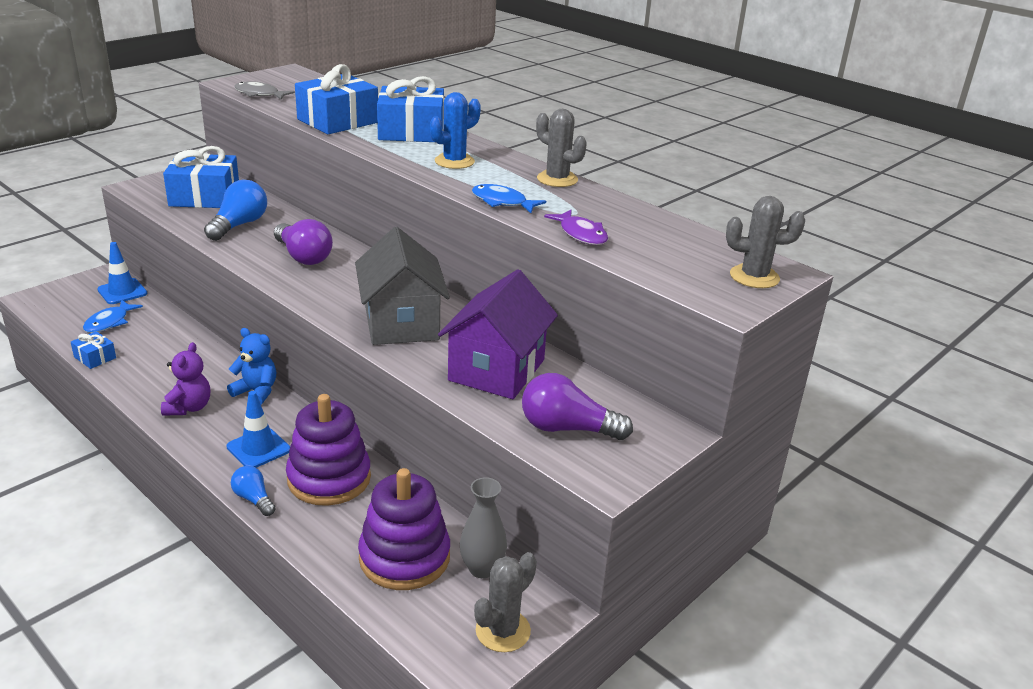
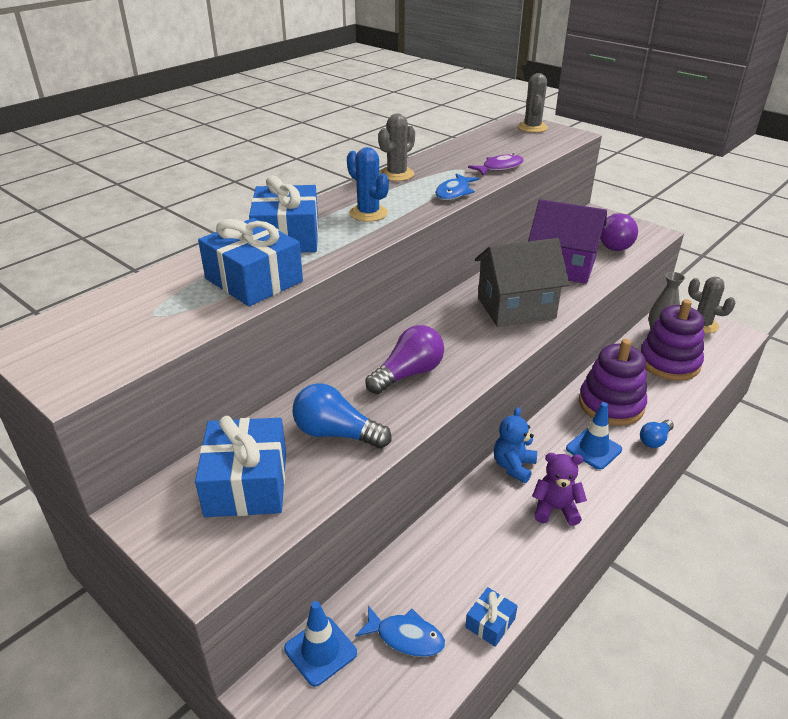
camera: 90 degrees left, 5 degrees up
grey fish [234,81,295,99] -> none

